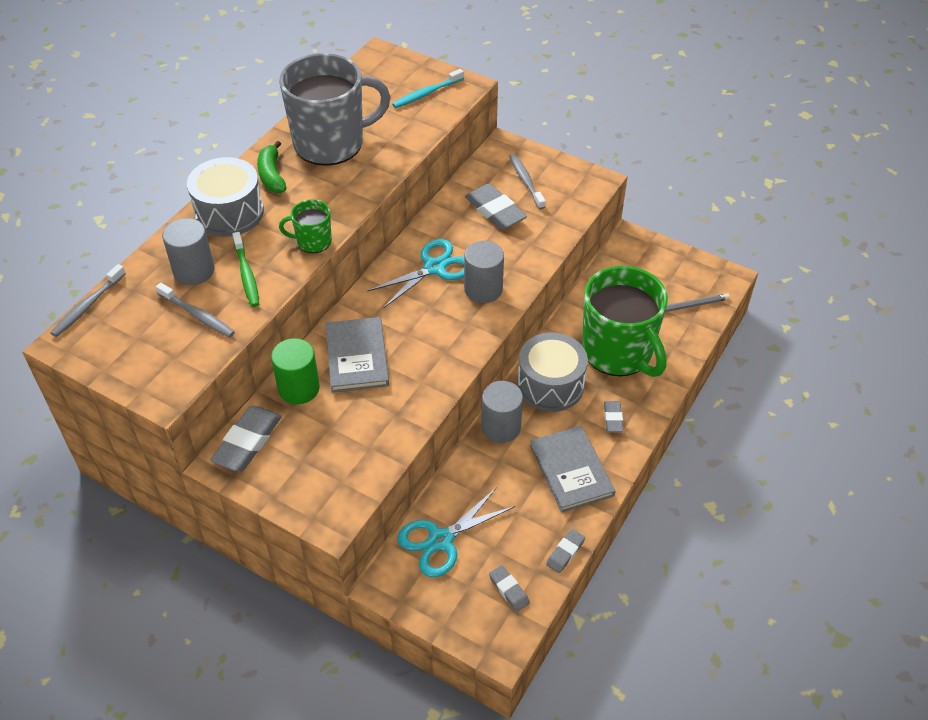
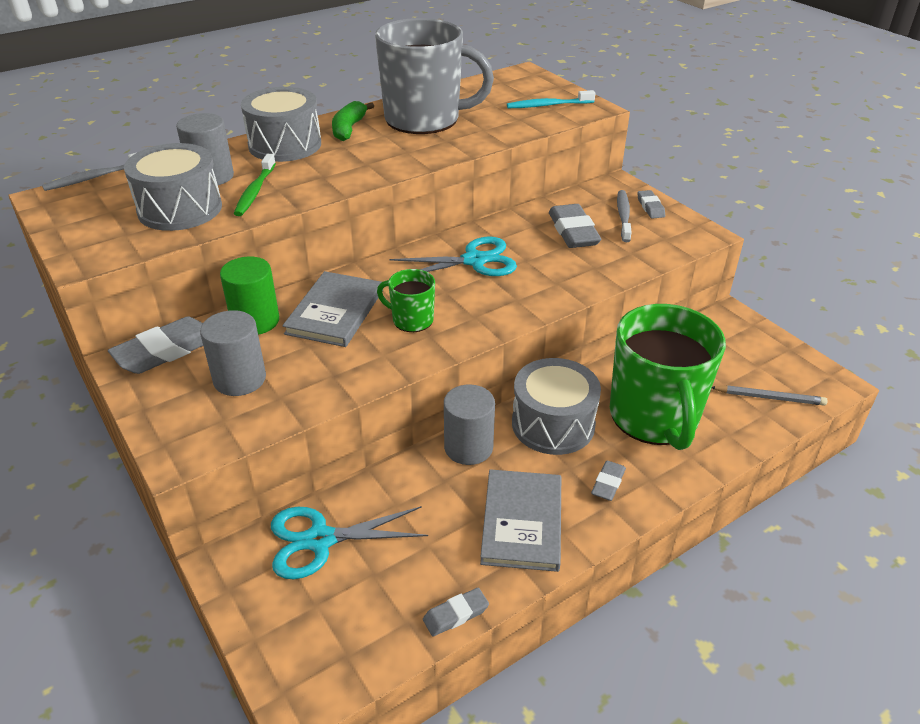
camera: 25 degrees right, 10 degrees down
grey toothbrush [156,283,235,338] -> grey drum [124,143,222,231]
green mug [279,199,332,253] -> green mug moved to [377,269,435,332]
grey cylinder [464,241,504,303] -> grey cylinder moved to [200,310,266,396]
grey eraser [489,565,530,612] -> grey eraser moved to [637,190,665,219]

